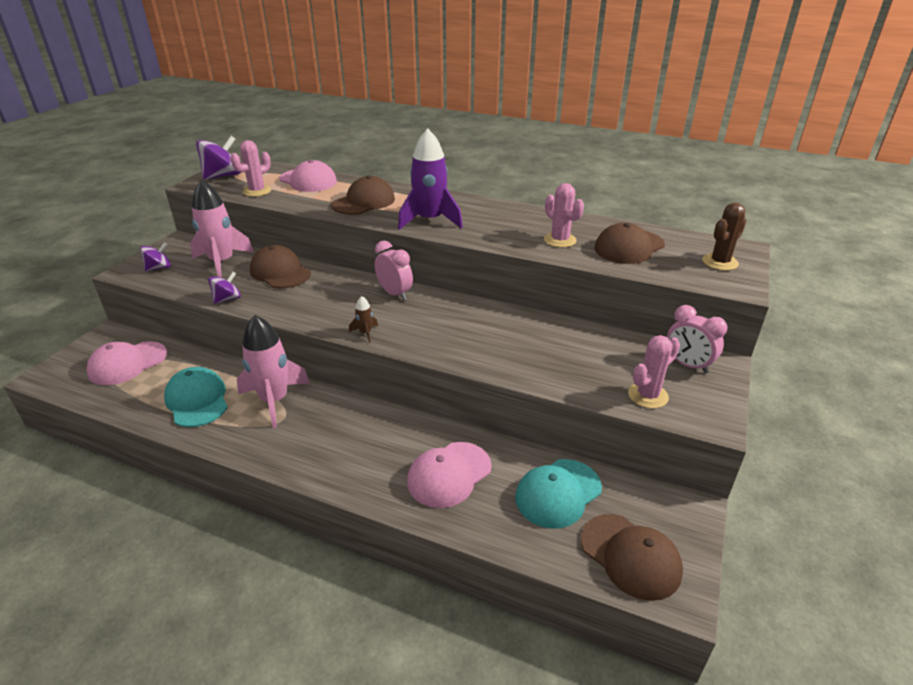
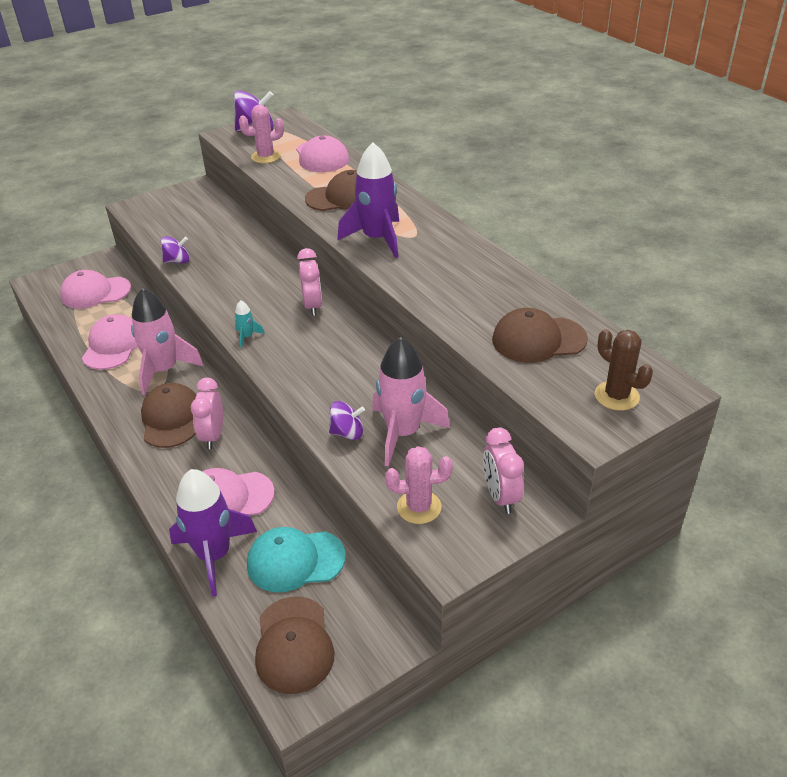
camera: 35 degrees right, 5 degrees up
purple spinning top [140,243,171,271] -> purple spinning top moved to [329,401,365,440]
turquoise cap [164,367,228,427] -> pink cap [82,314,138,370]
pink rocket [190,179,254,278] -> pink rocket moved to [372,337,450,467]
brown cap [250,245,311,288] -> brown cap moved to [141,383,196,448]
brown rocket [349,296,378,343] -> turquoise rocket [234,300,265,348]
pink cactus [544,183,584,248] -> none
brown cactus [702,203,746,271] -> brown cactus turned 60 degrees clockwise [595,329,653,411]
none -> purple rocket [169,469,257,597]
none -> pink clock [191,377,223,449]

